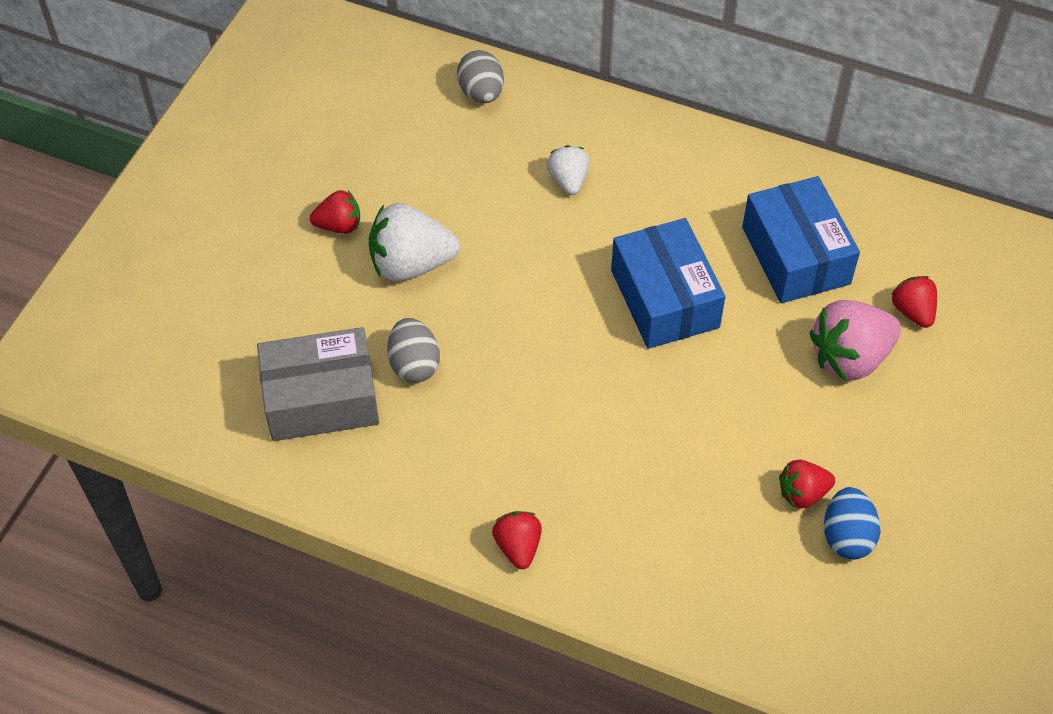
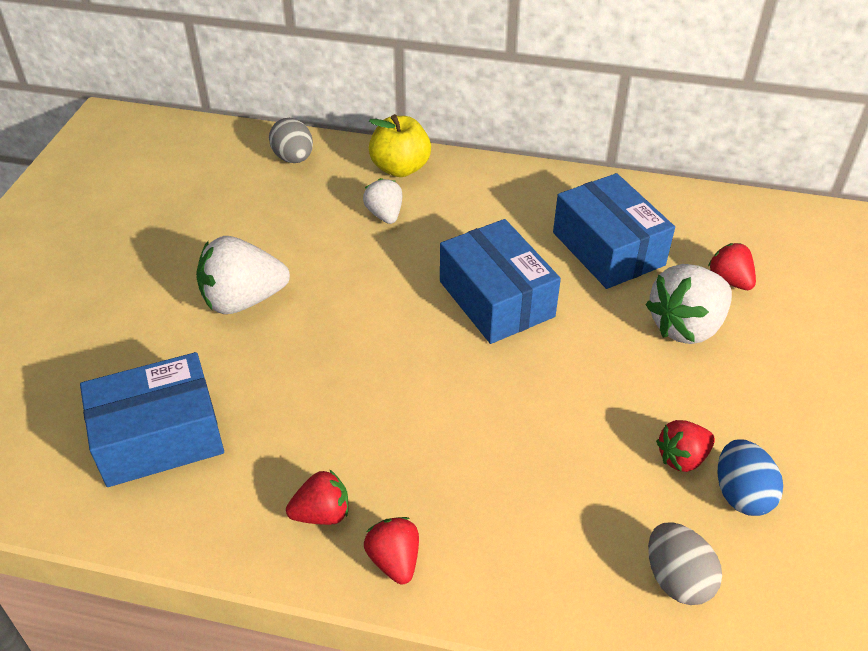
camera: 10 degrees left, 10 degrees down
grey box [257,327,379,441] -> blue box [80,352,224,487]
red strawberry [310,190,360,234] -> red strawberry moved to [286,469,348,525]
grey egg [387,318,440,383] -> grey egg moved to [648,522,722,605]
pink strawberry [809,300,901,381] -> white strawberry [645,264,732,344]
none -> yellow apple [369,114,431,177]

